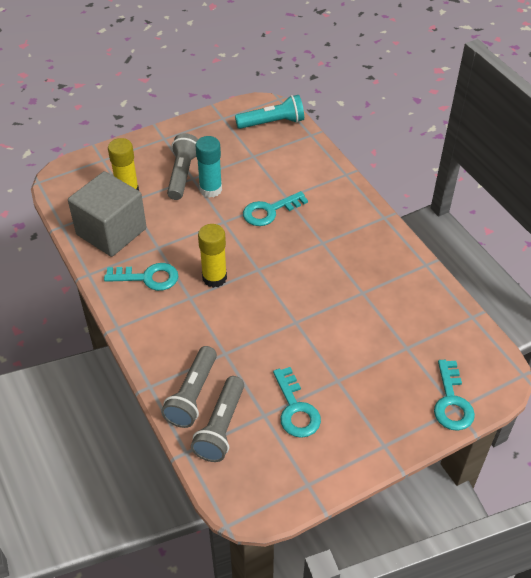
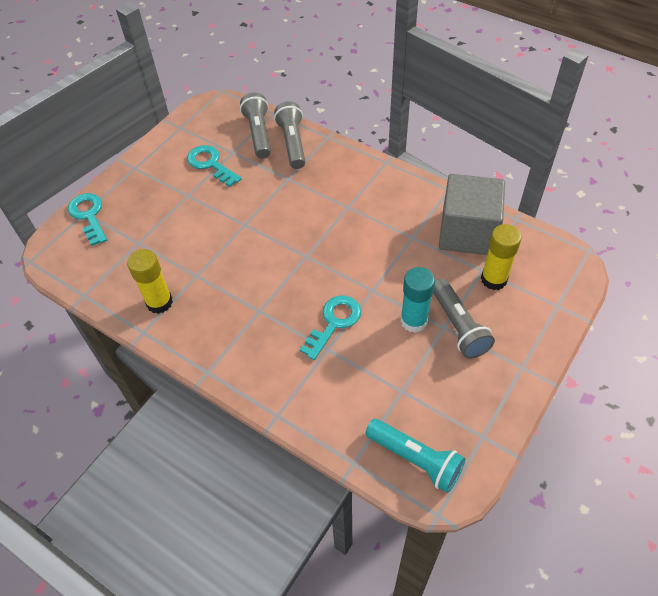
camera: 155 degrees right, 5 degrees up
turquoise key [104,263,178,291] -> none
yellow glue stick [198,224,227,288] -> yellow glue stick moved to [127,249,173,314]
turquoise flashlight [235,95,304,129] -> turquoise flashlight turned 105 degrees counterclockwise [365,419,465,493]

